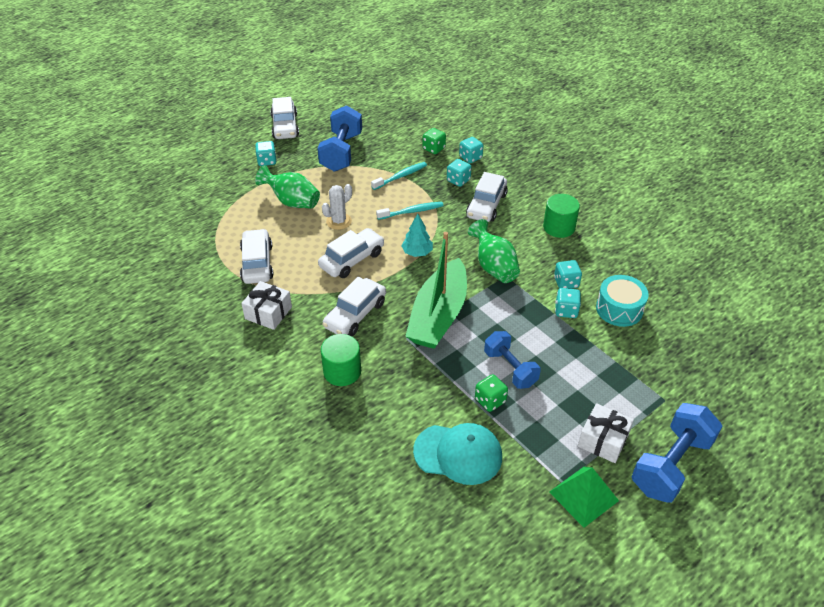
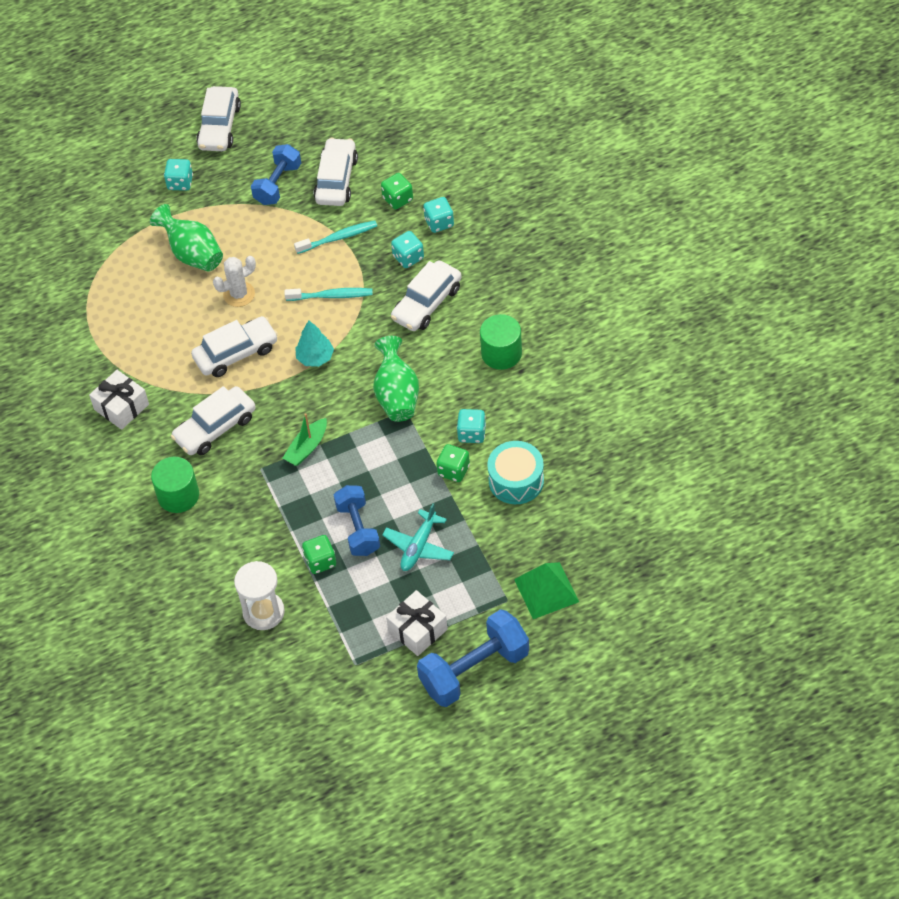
camera: 20 degrees right, 10 degrees up
white car [240,229,274,284] -> white car moved to [313,138,358,206]
blue dumbbell [317,105,362,172] -> blue dumbbell [251,144,301,205], size x0.67
green boat [405,232,467,349] -> green boat [283,413,327,466], size x0.45
turquoise cap [413,423,502,485] -> white hourglass [234,561,285,630]
green pyramid [549,467,619,528] -> green pyramid moved to [514,562,579,619]
turquoise dice [555,288,581,318] -> green dice [436,444,470,482]
none -> turquoise plane [382,503,454,571]

